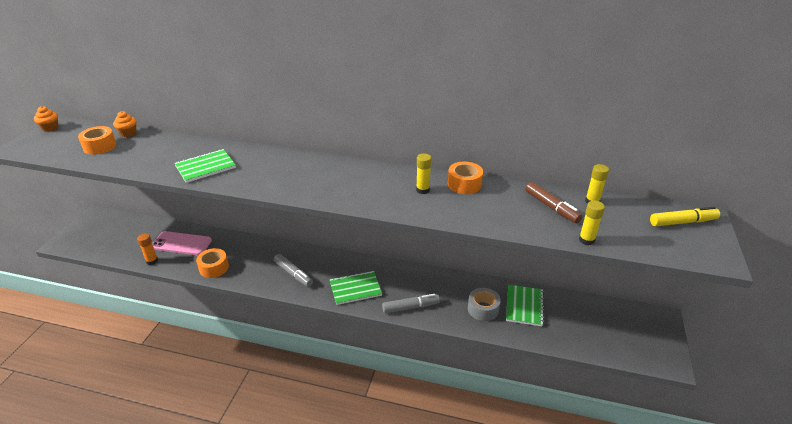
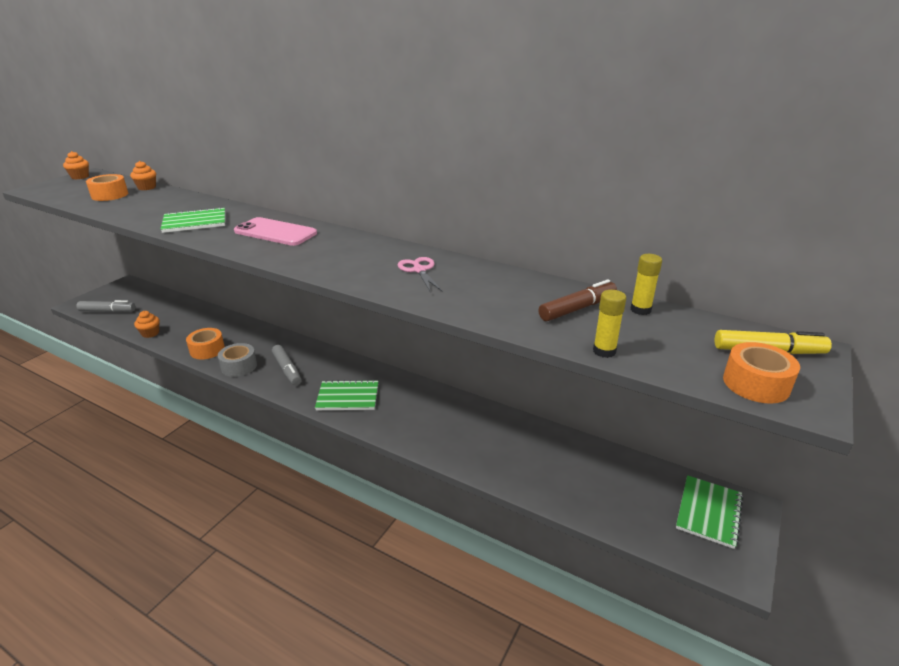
camera: 15 degrees right, 5 degrees down
orange glue stick [137,233,158,265] -> orange cupcake [134,311,160,338]
pink phone [152,231,212,255] -> pink phone moved to [234,217,317,246]
grey marker [382,294,440,313] -> grey marker moved to [76,300,135,312]
yellow glue stick [416,153,432,194] -> pink scissors [398,257,443,293]
orange tape [448,162,483,194] -> orange tape moved to [723,342,800,404]
grey tape [468,288,501,321] -> grey tape moved to [218,343,257,377]
green notebook [506,285,544,326] -> green notebook moved to [676,475,743,549]
brown marker [525,182,582,223] -> brown marker turned 105 degrees counterclockwise [539,279,617,321]

